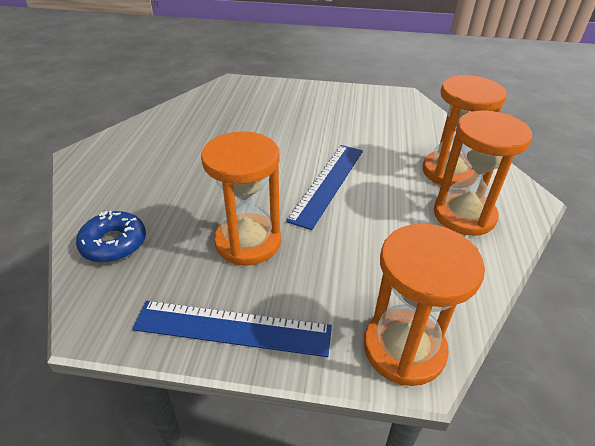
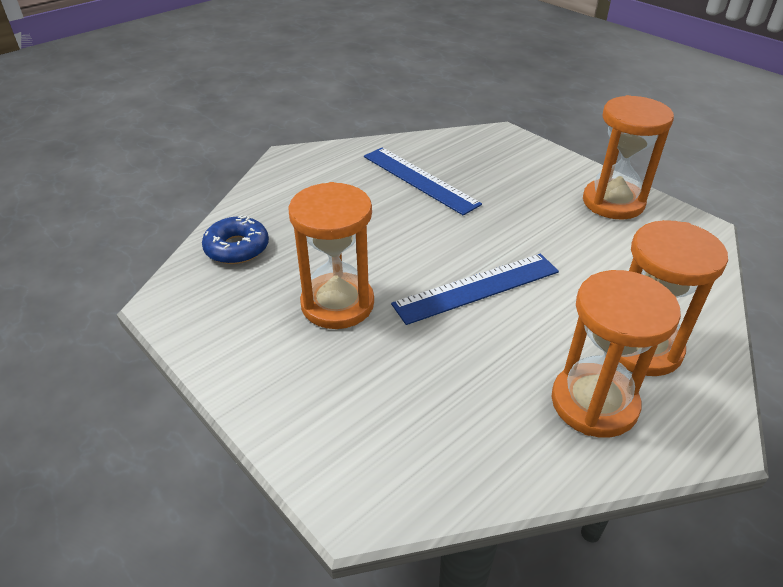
camera: 40 degrees right, 0 degrees up
blue ruler [132,301,332,357] -> blue ruler moved to [364,147,482,216]
orange hourglass [364,224,485,386] -> orange hourglass moved to [583,95,674,219]

